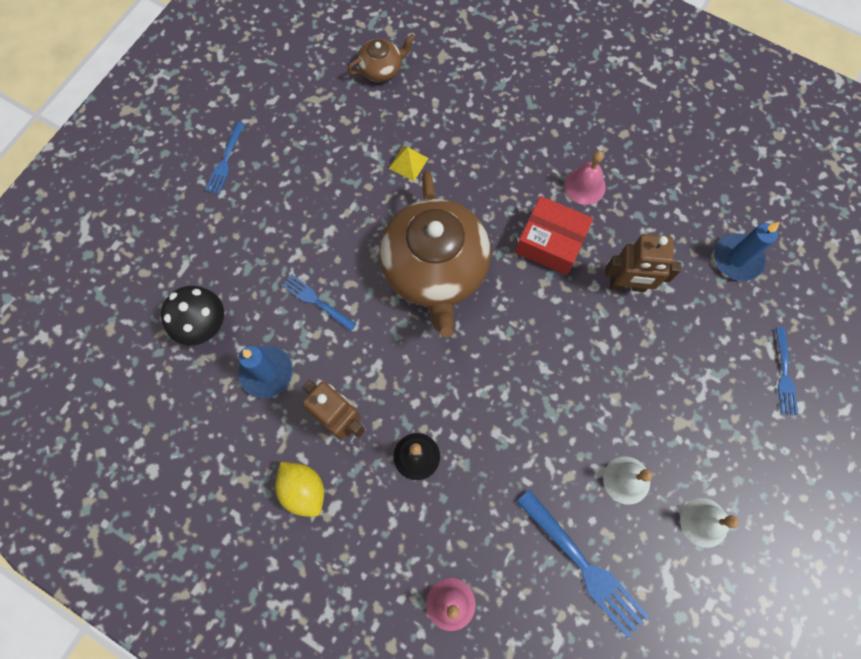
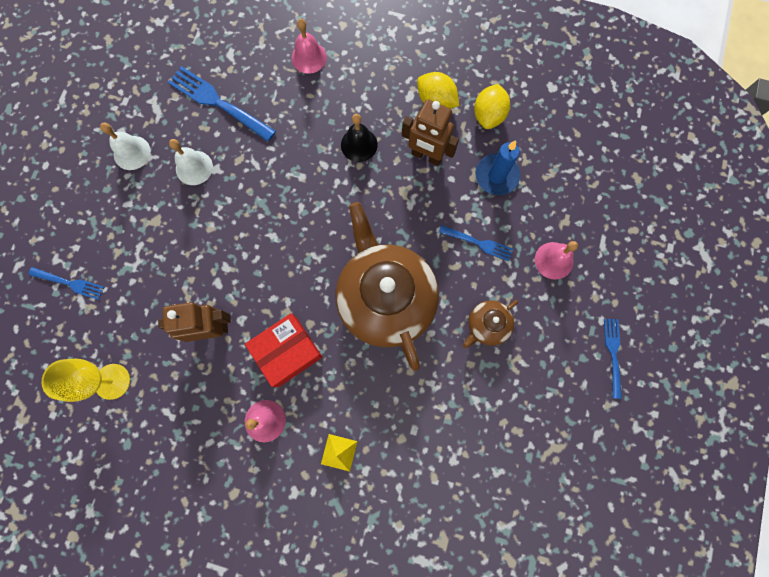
camera: 165 degrees right, 5 degrees up
black mushroom [161,286,224,346] -> none
brown teapot [347,34,415,82] -> brown teapot moved to [463,300,518,348]
yellow pyramid [389,146,429,181] -> yellow pyramid moved to [321,434,357,472]
red box [515,196,593,275] -> red box turned 45 degrees counterclockwise [245,313,322,387]
blue candle [714,222,780,281] -> yellow goblet [41,359,130,402]
blue fork [776,327,798,415] -> blue fork turned 120 degrees clockwise [29,267,104,300]
none -> yellow lemon [474,84,510,129]
none -> pink bell [535,241,578,280]

